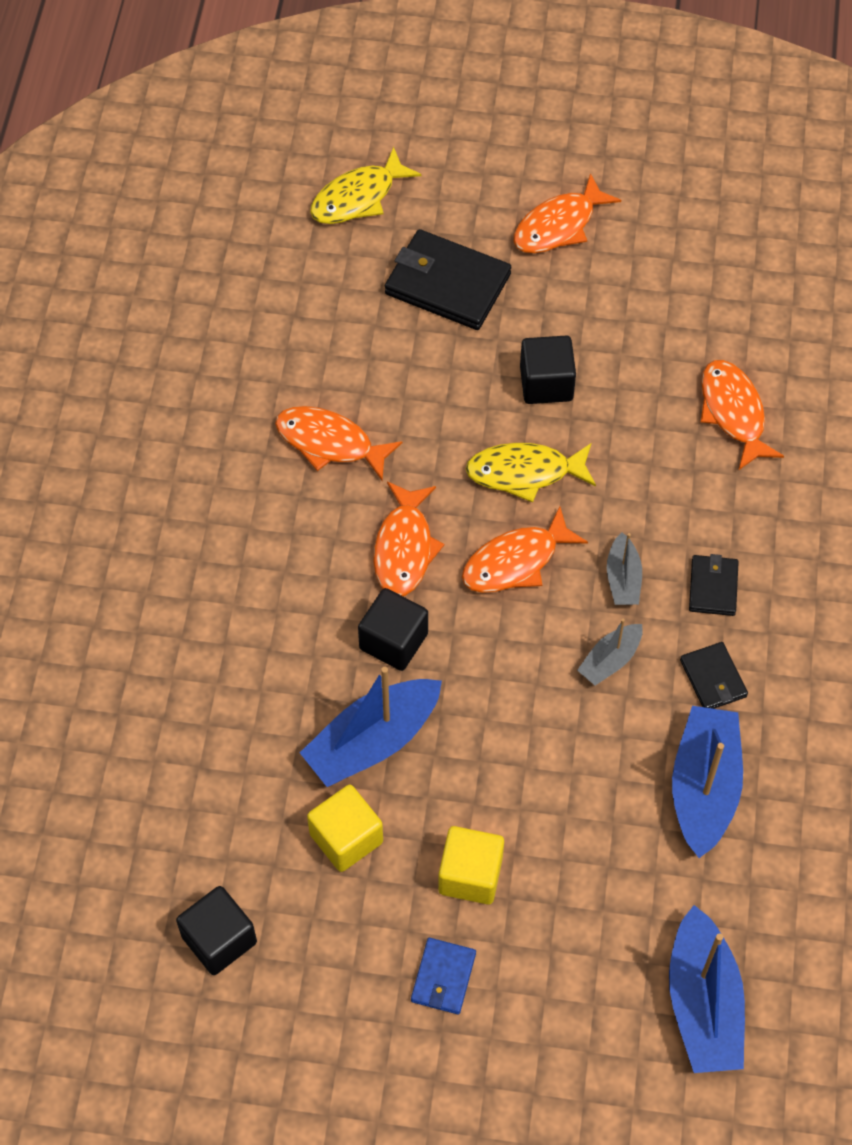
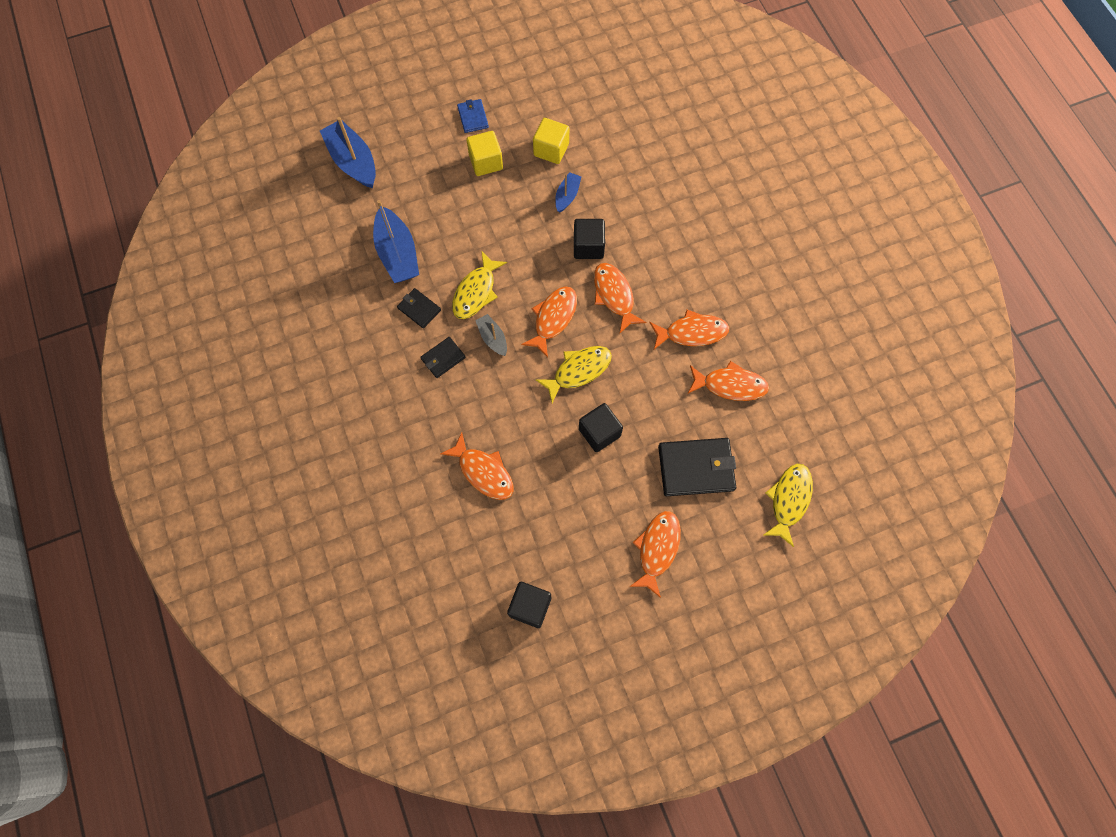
camera: 150 degrees right, 10 degrees up
black cube [176,886,257,975] -> black cube moved to [507,582,551,628]
blue boat [300,667,442,787] -> blue boat [555,172,581,213], size x0.54
grey boat [577,619,643,686] -> yellow fish [452,251,507,319]
black wallet [689,554,739,616] -> black wallet turned 75 degrees clockwise [420,337,466,378]
none -> orange fish [688,361,769,401]

